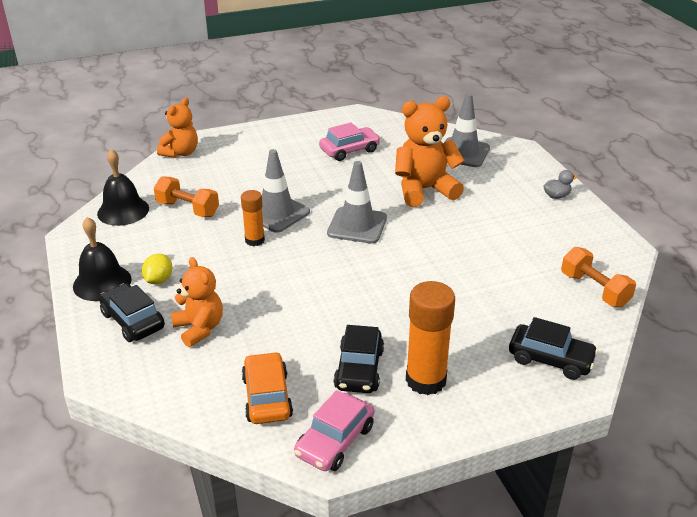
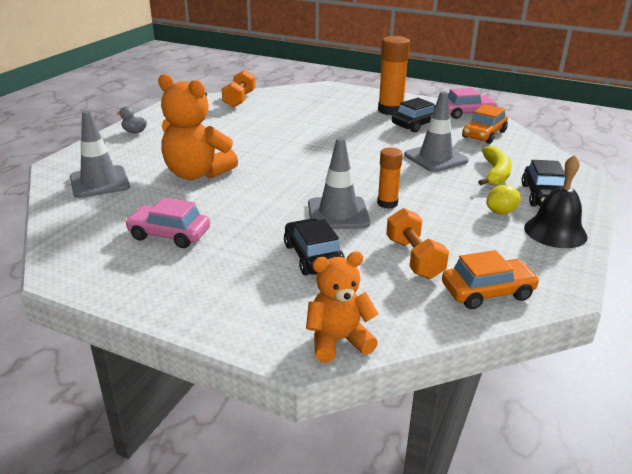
camera: 135 degrees left, 5 degrees down
black bell [97,149,149,226] -> orange car [442,250,540,309]
orange teddy bear [171,257,223,347] -> yellow banana [478,146,512,185]
grey traffic cone [327,161,387,244] -> grey traffic cone moved to [404,91,469,172]
black car [509,317,598,380] -> black car moved to [284,218,345,275]

